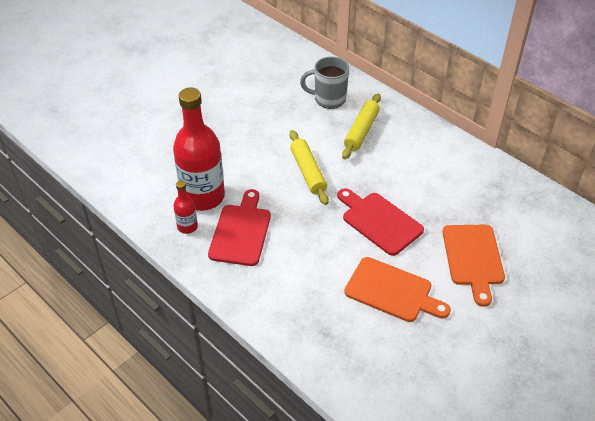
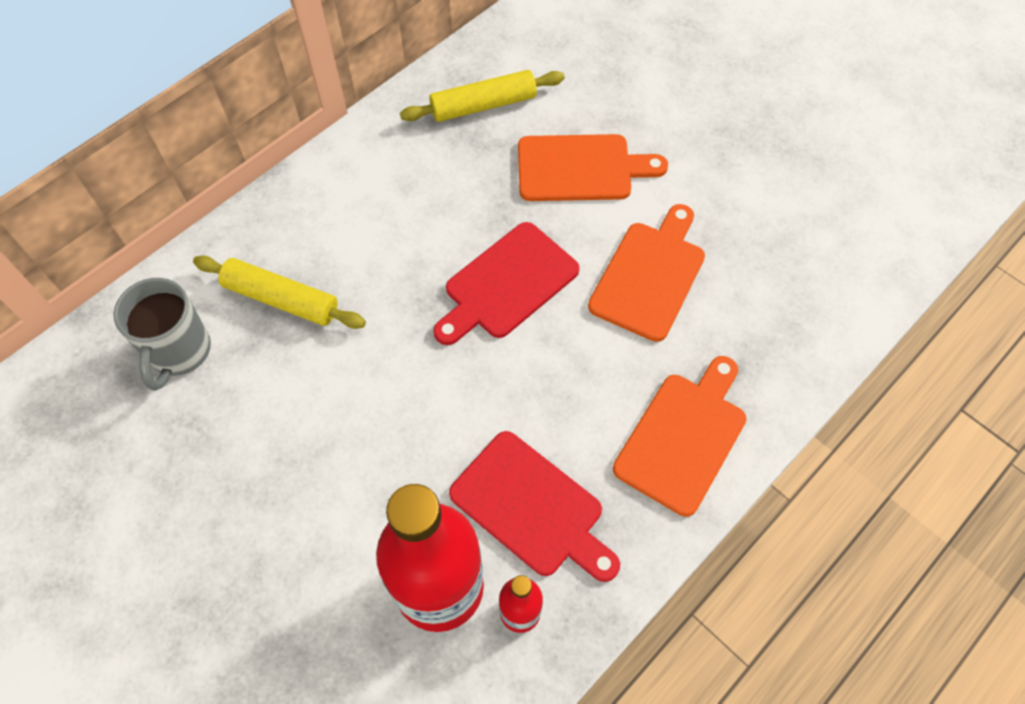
camera: 90 degrees left, 15 degrees up
red cutting board [208,189,271,266] -> red cutting board turned 150 degrees counterclockwise [449,431,620,582]
yellow rolling pin [289,130,329,205] -> yellow rolling pin moved to [400,70,565,122]
none -> orange cutting board [613,356,747,517]

